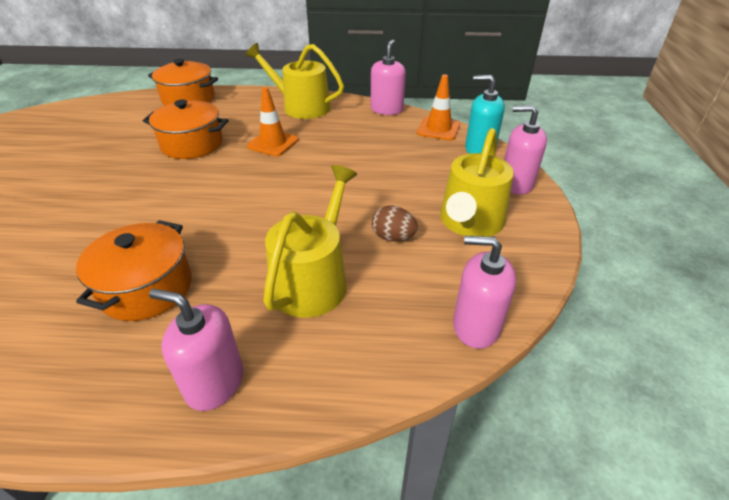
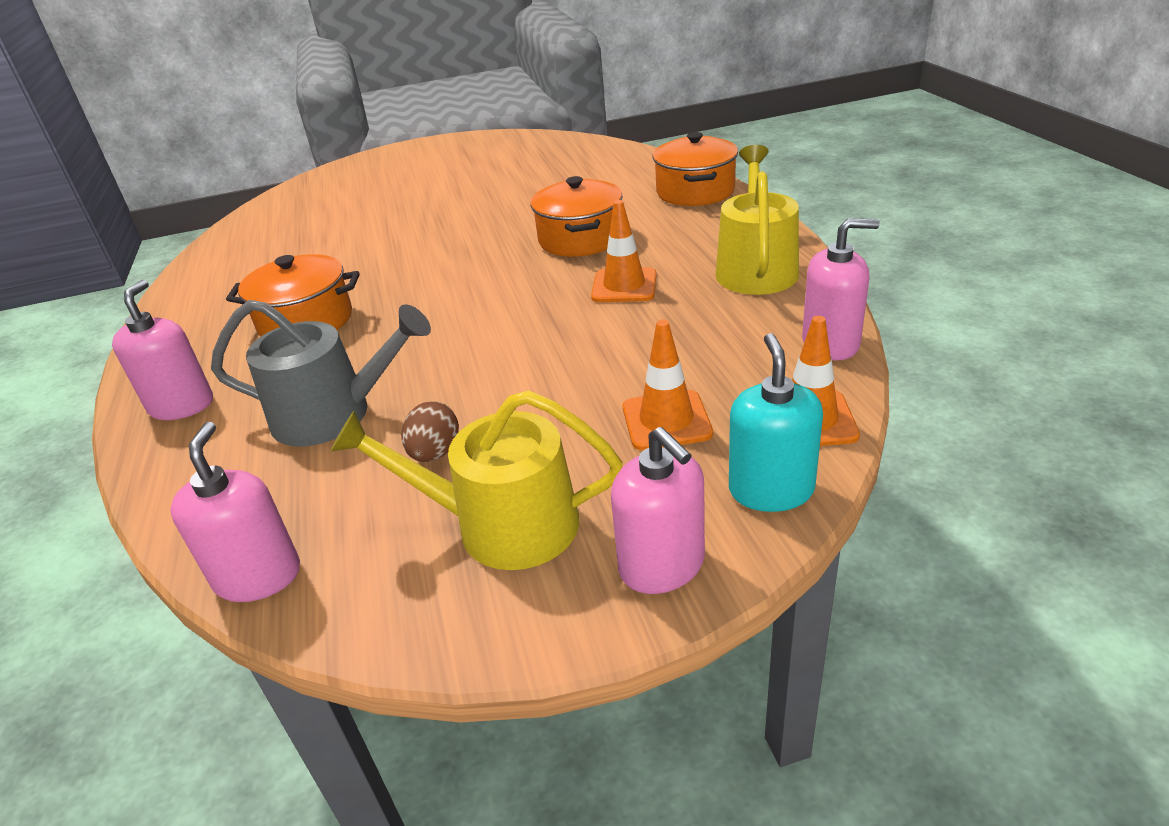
camera: 75 degrees right, 5 degrees down
yellow watering can [263,165,357,318] -> grey watering can [211,300,431,447]
pink soap dispenser [504,105,547,195] -> pink soap dispenser turned 150 degrees clockwise [611,427,705,594]
none -> orange traffic cone [623,320,713,450]

